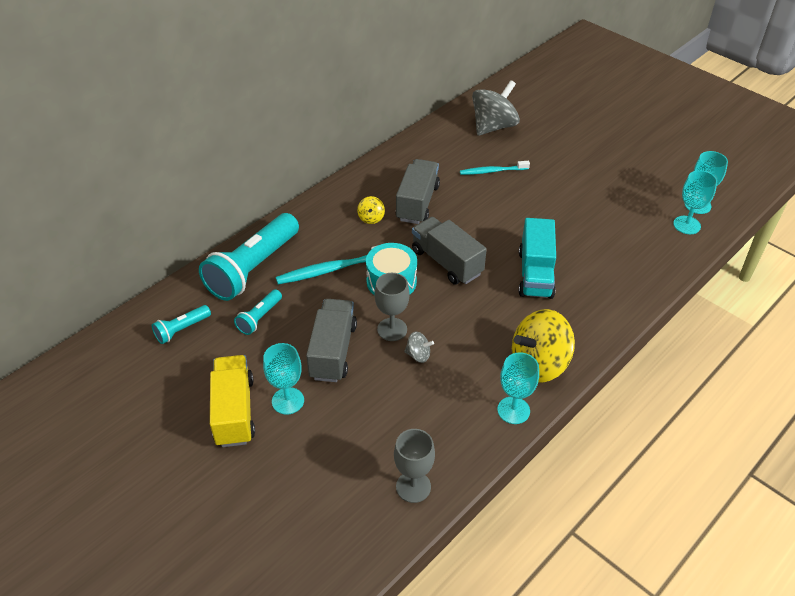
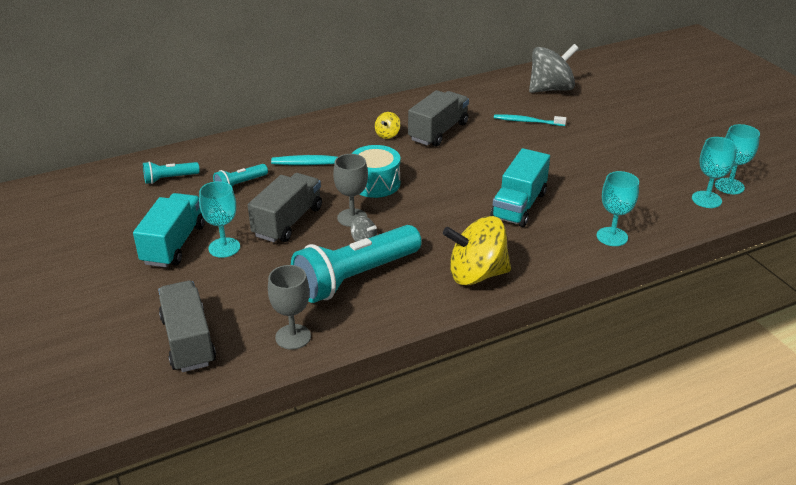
camera: 20 degrees right, 10 degrees down
turquoise flashlight [199,213,299,301] -> turquoise flashlight moved to [291,225,422,303]
yellow truck [210,355,255,447] -> turquoise truck [133,193,205,267]
grey truck [412,217,487,285] -> grey truck moved to [158,281,216,372]
turquoise goblet [497,352,539,424] -> turquoise goblet moved to [597,171,639,246]

